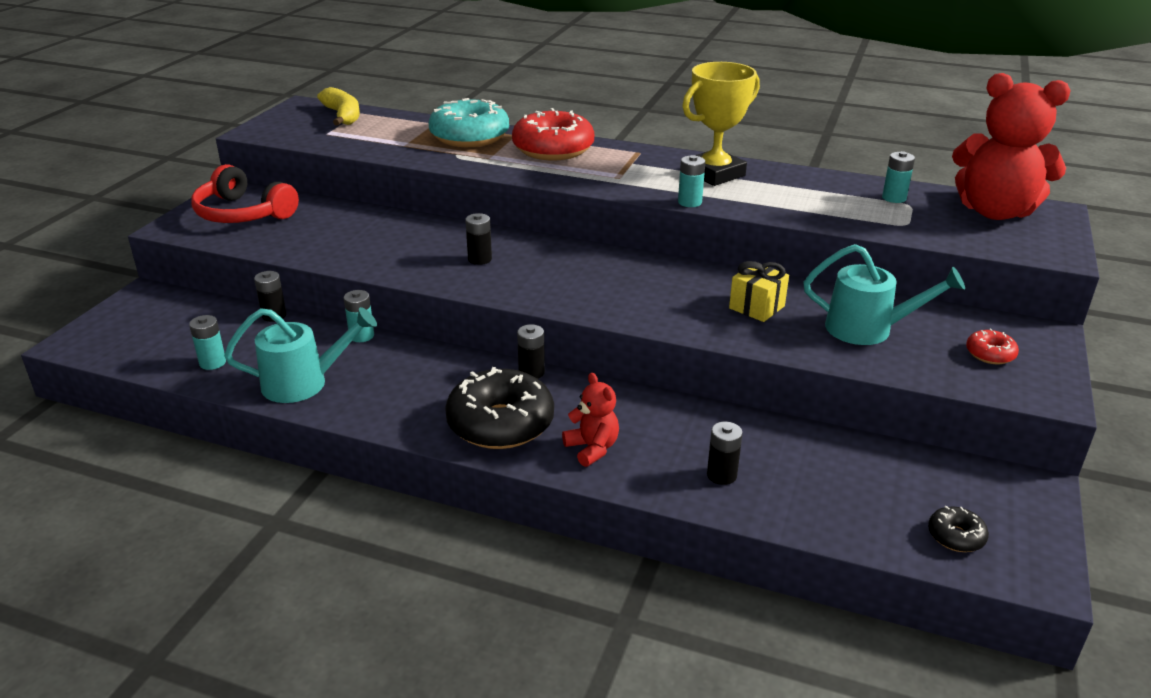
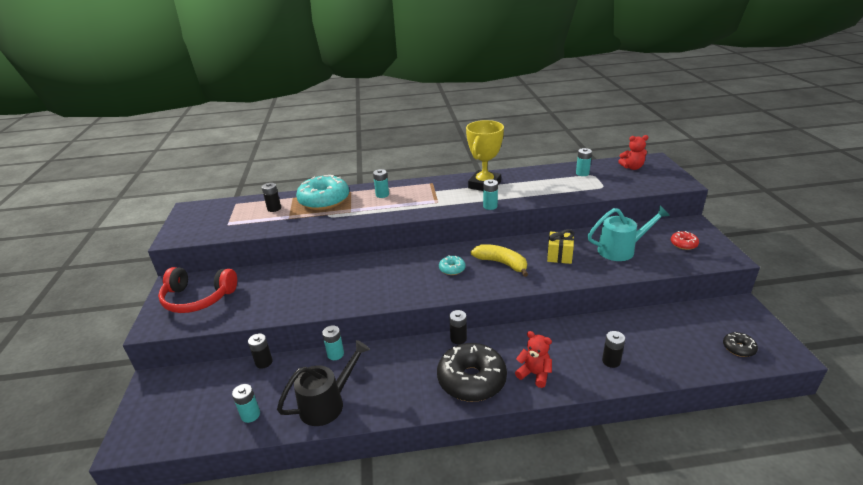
camera: 25 degrees left, 0 degrees up
turquoise watering can [224,307,377,403] -> black watering can [277,340,370,426]
yellow banana [317,87,360,126] -> yellow banana moved to [471,244,528,277]
black battery [465,213,492,265] -> black battery moved to [262,183,281,212]
red donut [512,108,594,160] -> turquoise battery [373,169,389,198]
red teddy bear [952,73,1071,220] -> red teddy bear [618,135,648,170], size x0.48
none -> turquoise donut [439,255,465,275]

